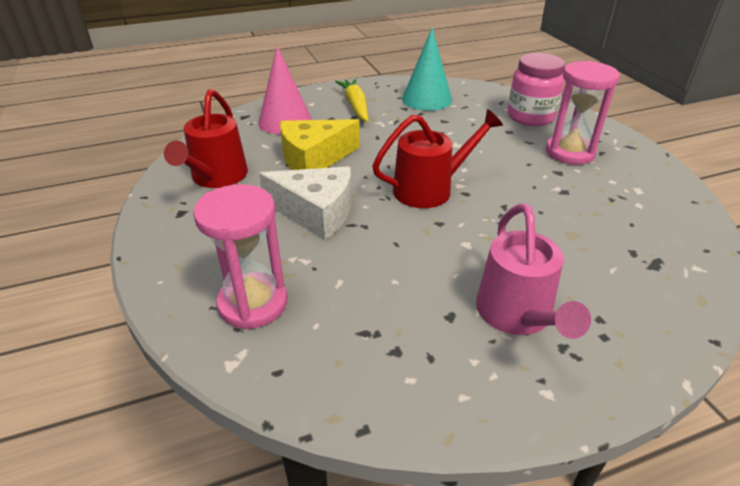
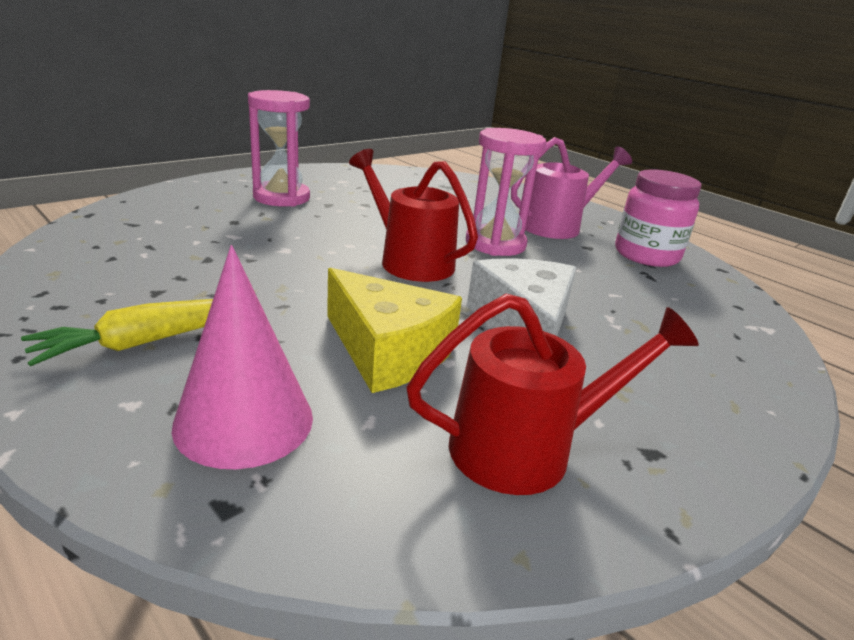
camera: 115 degrees left, 10 degrees down
pink hourglass [193,184,287,329] -> pink hourglass moved to [466,128,546,256]
turquoise cone [402,28,452,111] -> none
pink jar [508,53,565,126] -> pink jar moved to [615,169,702,267]

